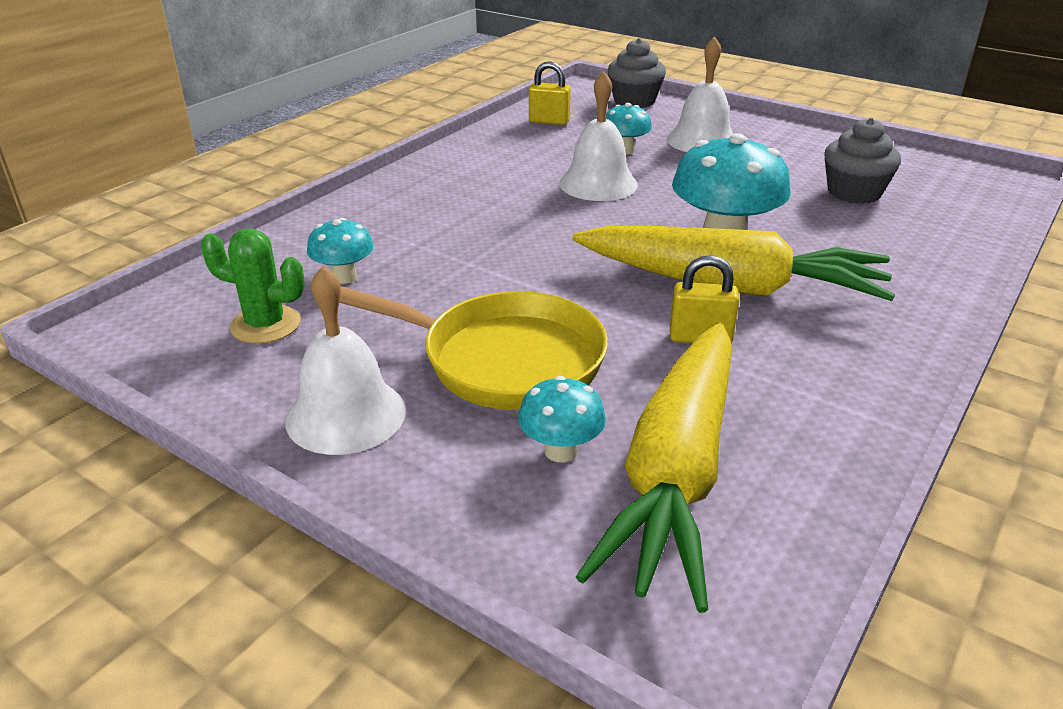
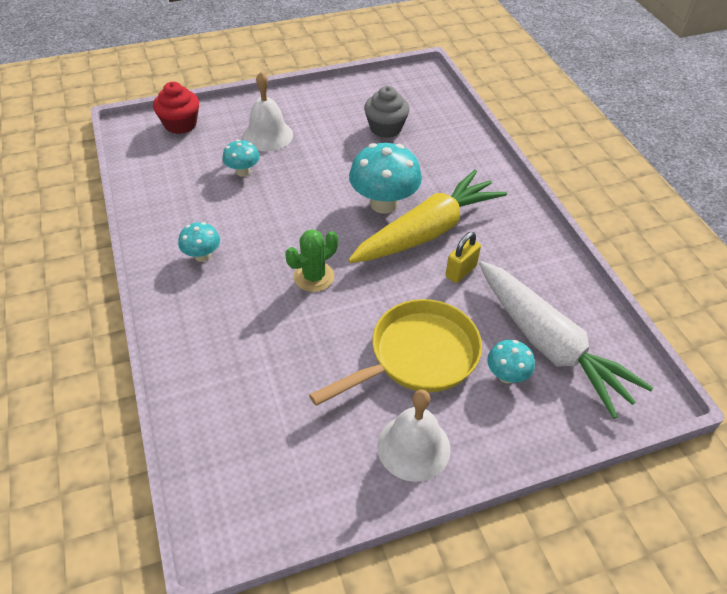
camera: 55 degrees left, 15 degrees up
green cactus [201,228,305,344] -> green cactus moved to [285,229,338,292]
turquoise mushroom [307,218,374,284] -> turquoise mushroom moved to [178,222,220,262]
yellow padlock [529,61,571,125] -> none
white bell [559,71,638,201] -> none
yellow carrot [576,322,732,613] -> white carrot [479,261,653,419]
grey cupcake [607,38,666,108] -> red cupcake [153,82,199,134]

